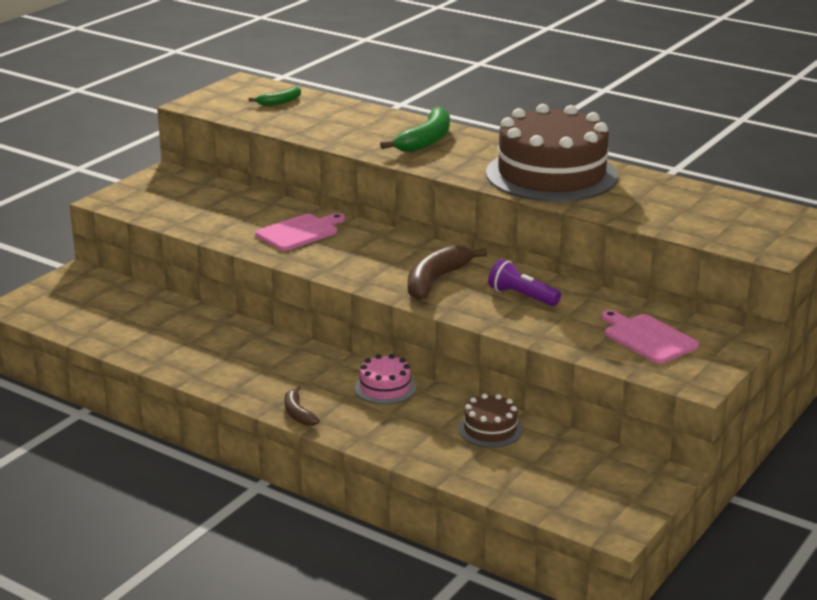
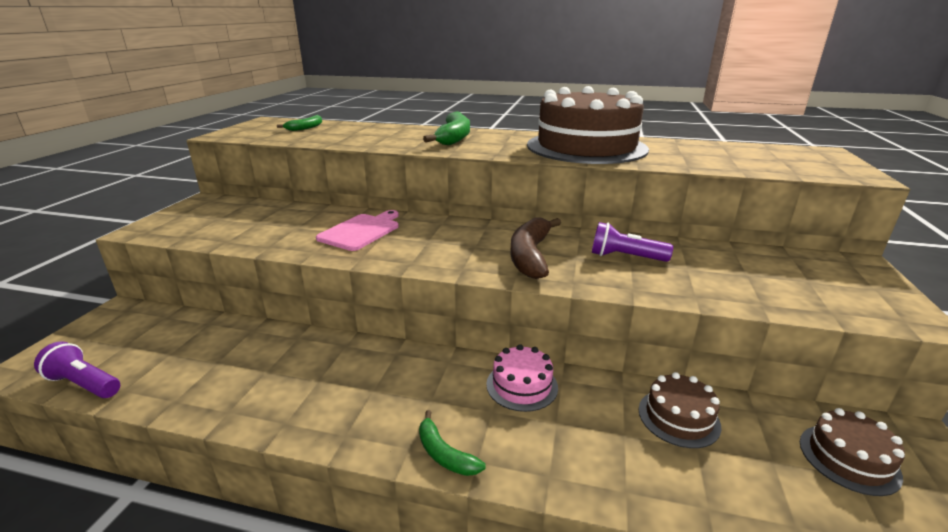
camera: 20 degrees left, 0 degrees up
brown banana [284,385,320,426] -> green banana [419,410,485,476]
pink cutting board [601,310,699,364] -> none
none -> purple flashlight [34,341,120,398]
none -> brown cake [800,408,905,496]

